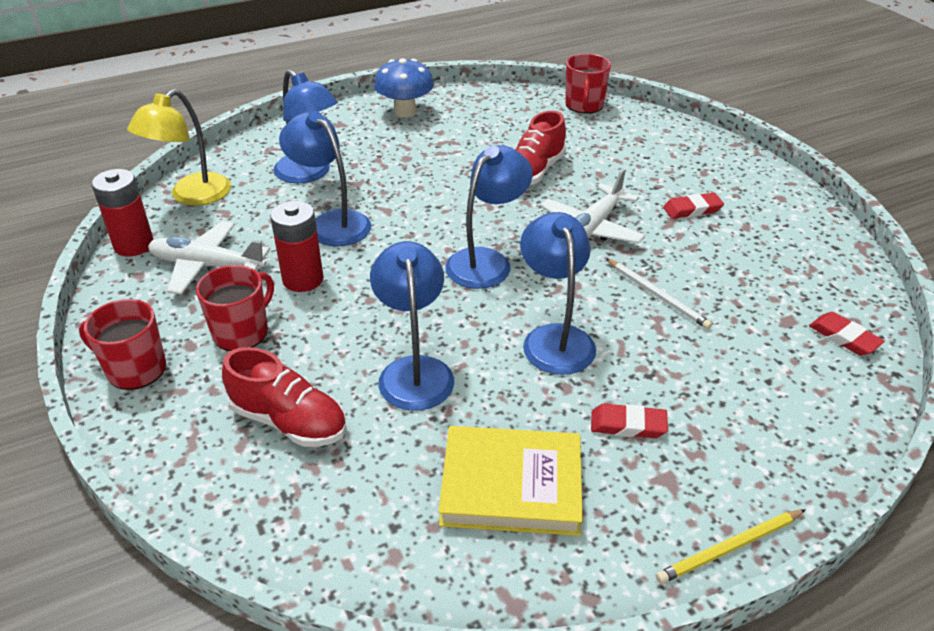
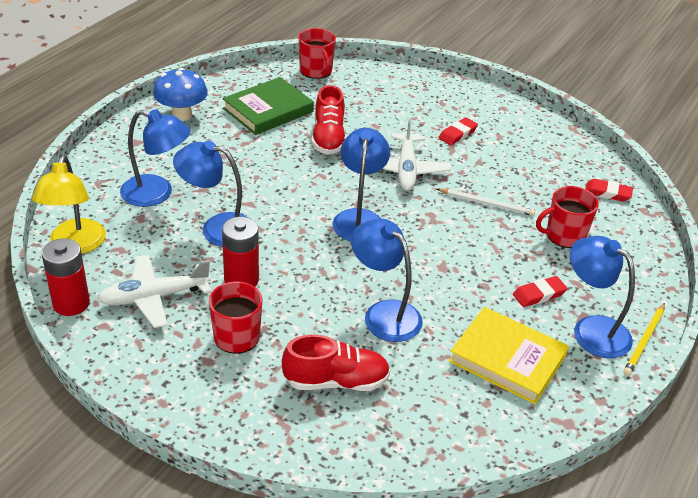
camera: 35 degrees left, 0 degrees up
red mug [79,299,166,390] -> red mug moved to [536,186,599,248]
yellow book [438,426,583,536] -> yellow book turned 60 degrees clockwise [449,307,569,404]
blue lamp [520,212,596,375] -> blue lamp moved to [570,236,635,358]
none -> green book [222,77,314,135]

